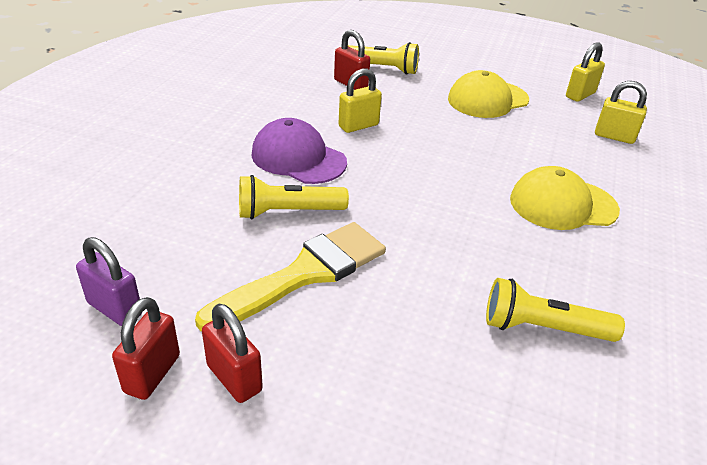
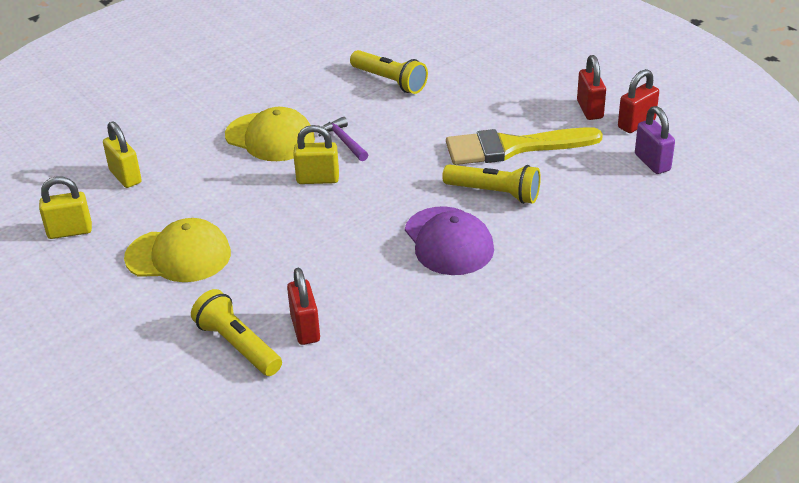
camera: 145 degrees left, 0 degrees up
yellow padlock [338,69,382,133] -> yellow padlock moved to [293,125,339,184]
none -> purple hammer [318,117,368,161]

